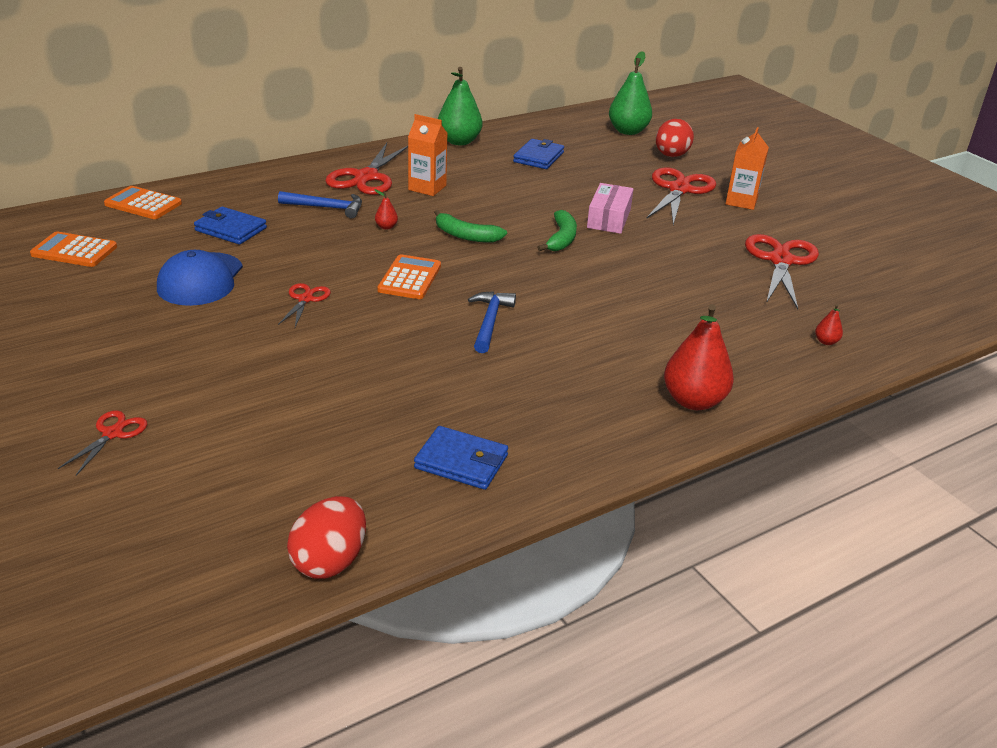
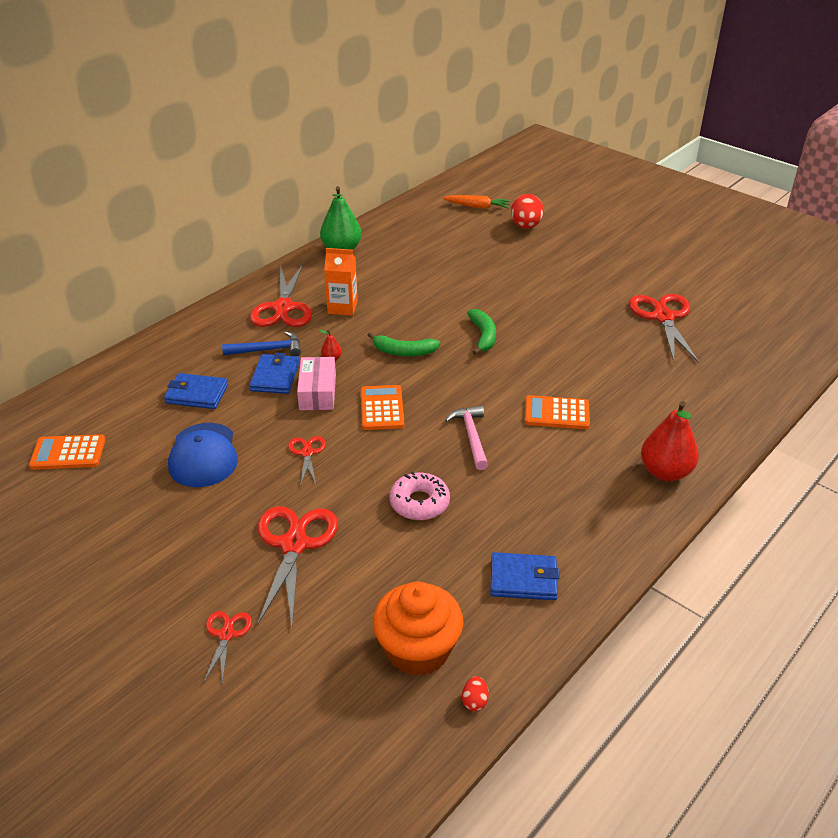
camera: 15 degrees left, 5 degrees up
orange calculator [104,186,182,219] -> orange calculator moved to [525,395,590,429]
red egg [287,496,366,579] -> red egg [462,676,489,711], size x0.47
blue hammer [468,291,516,353] -> pink hammer [445,405,488,470]
blue wallet [513,139,564,169] -> blue wallet moved to [250,353,300,394]
pink box [587,183,634,234] -> pink box moved to [297,357,336,410]
green pear [609,51,652,135] -> orange carrot [443,195,510,209]
red scissors [646,167,716,225] -> red scissors moved to [257,506,338,626]
orange carton [726,127,769,210] -> none
red pear [815,304,843,345] -> none
none -> orange cupcake [373,582,464,676]
none -> pink donut [390,472,450,520]

